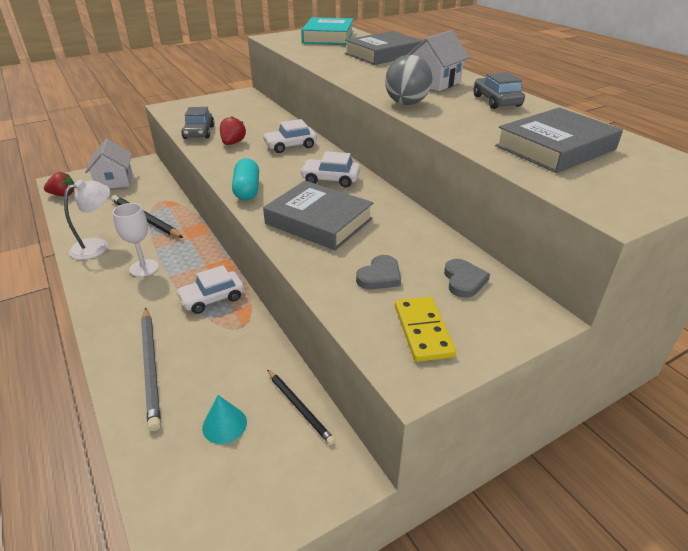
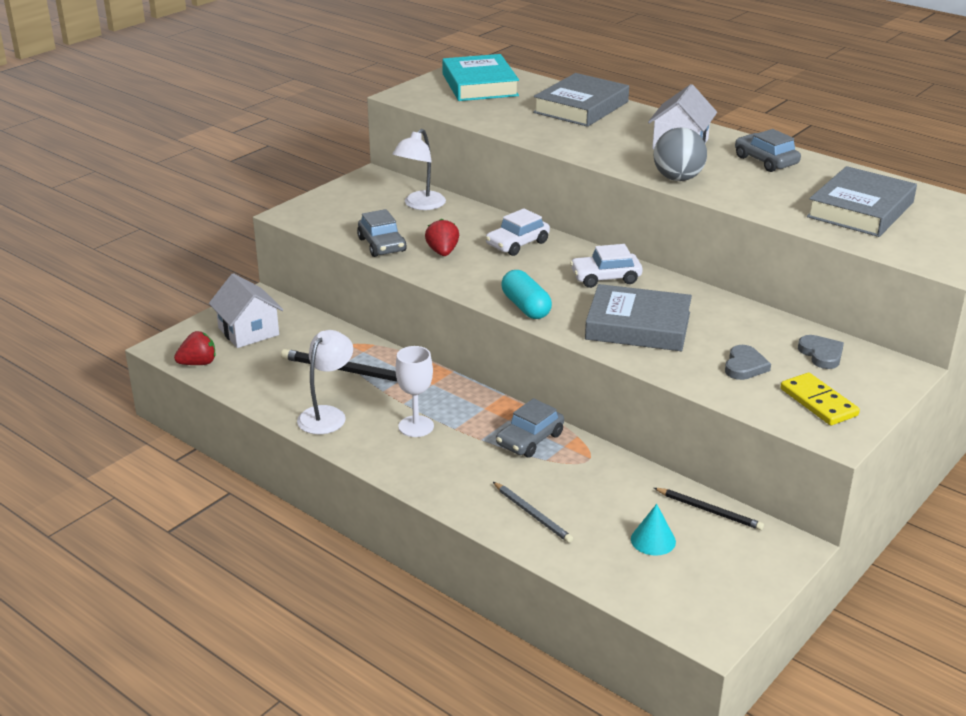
camera: 20 degrees left, 5 degrees down
grey pencil [141,307,161,431] -> grey pencil [493,482,573,543], size x0.63
white car [176,265,244,314] -> grey car [496,398,564,458]
none -> white lamp [392,129,446,210]

